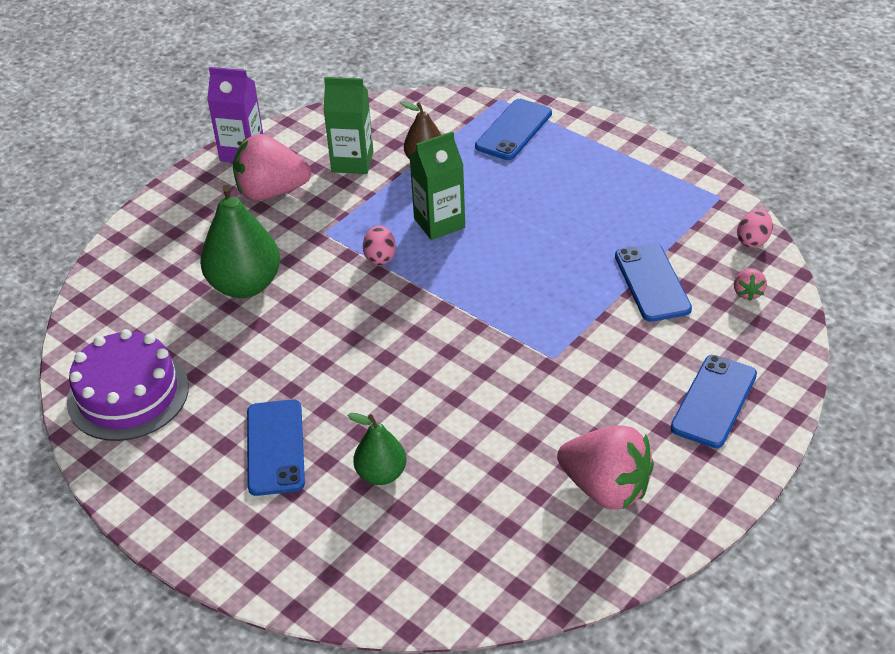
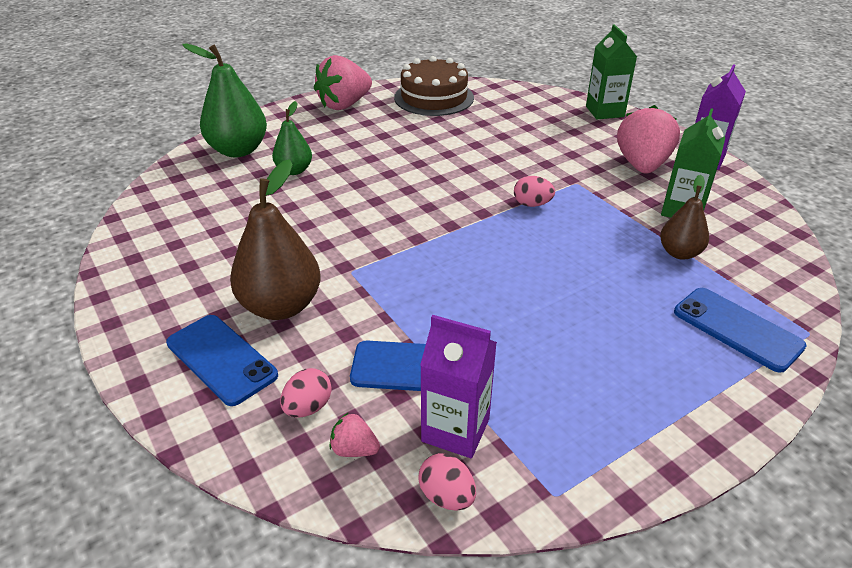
camera: 105 degrees right, 5 degrees down
purple cake [67,329,189,441] -> brown cake [394,56,474,116]
green pear [200,184,280,298] -> green pear moved to [182,44,267,157]
blue phone [247,399,305,496] -> none
green carton [410,131,465,240] -> green carton moved to [586,24,637,119]
pink strawberry [557,425,654,510] -> pink strawberry moved to [314,55,372,110]
none -> brown pear [230,159,321,320]
none -> pink egg [280,368,332,418]
none -> purple carton [420,315,497,458]

